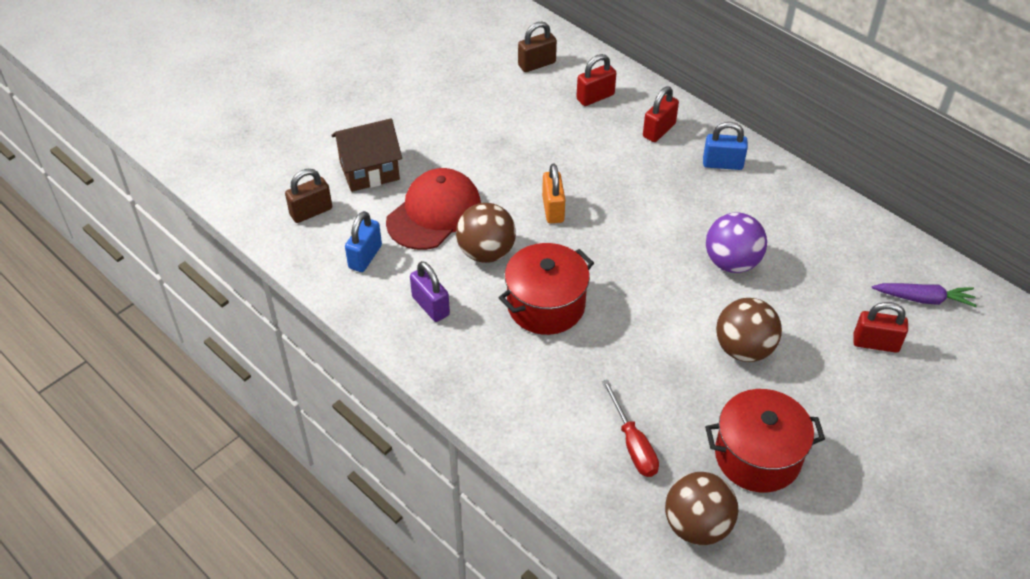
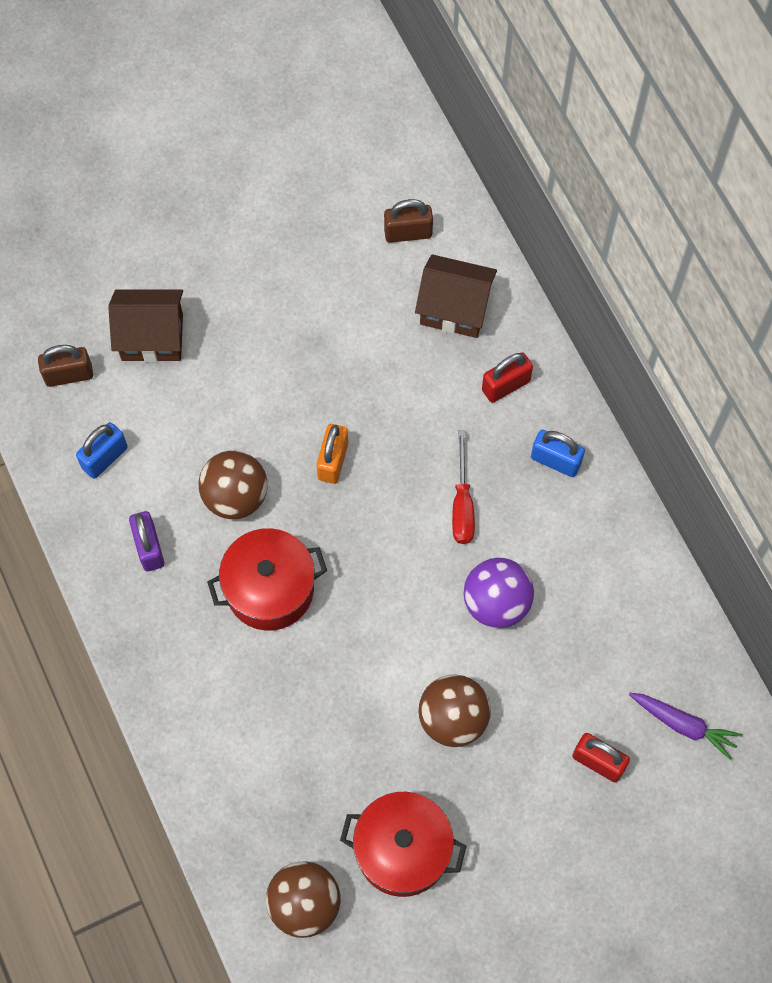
camera: 20 degrees right, 20 degrees up
red cap [386,168,481,250] -> none
red padlock [576,54,616,106] -> brown house [415,254,497,338]
red screwdriver [602,380,659,477] -> red screwdriver moved to [452,430,475,544]

